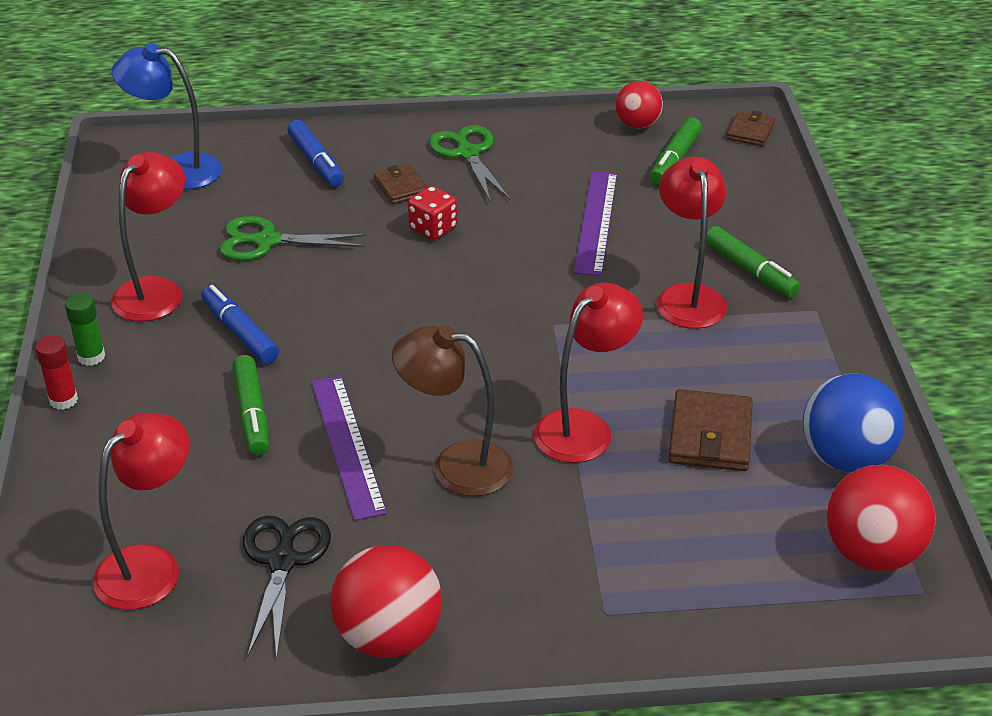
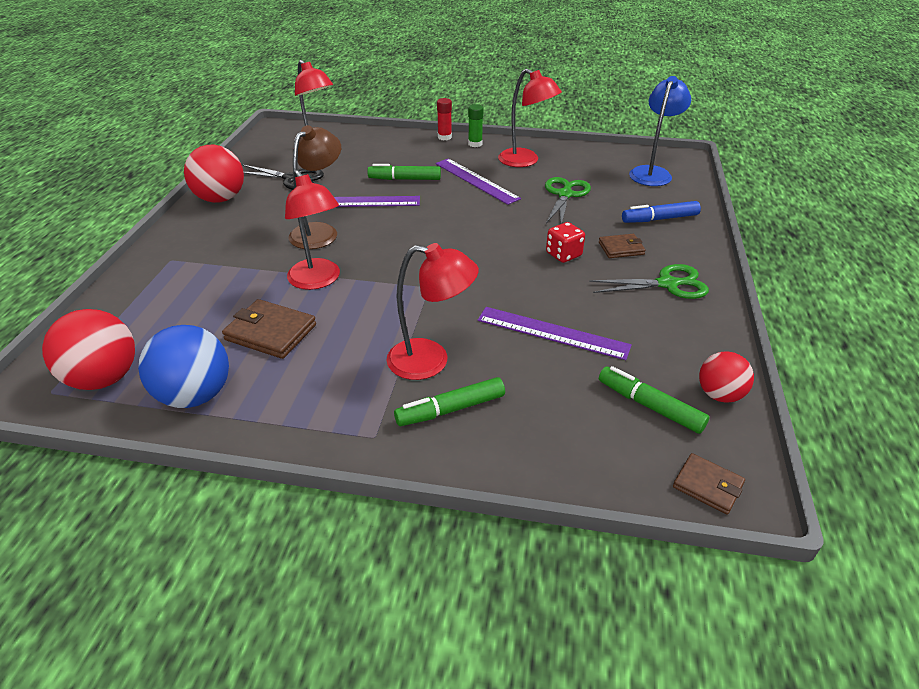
camera: 105 degrees right, 0 degrees up
blue marker [201,285,279,364] -> purple ruler [435,158,521,205]

